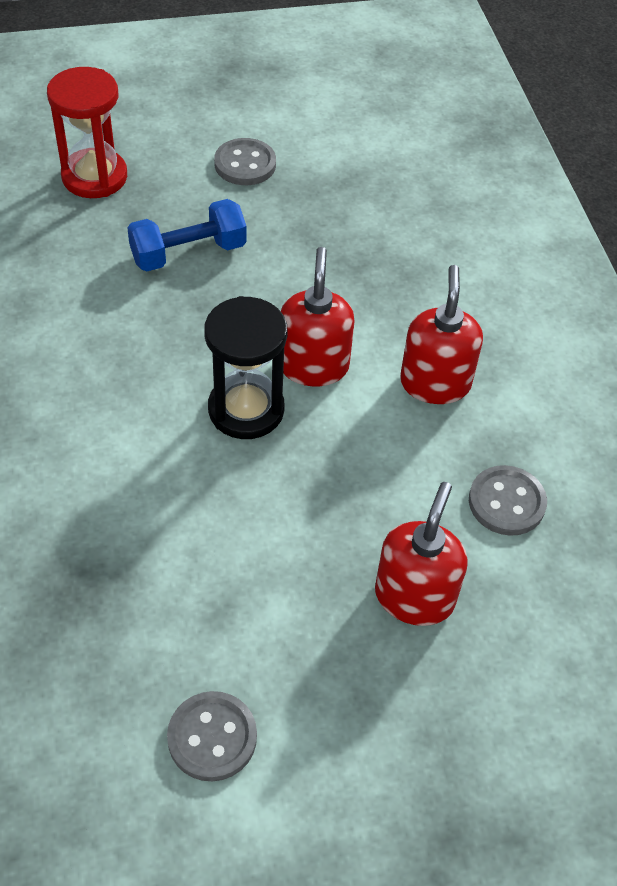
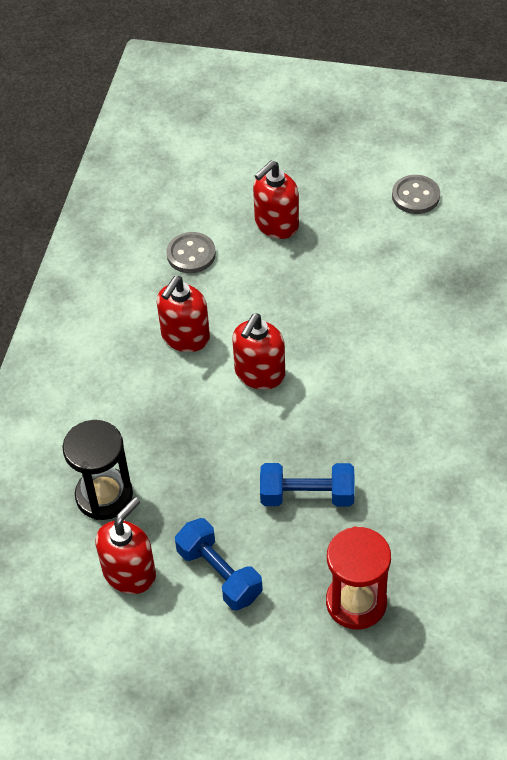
camera: 150 degrees left, 0 degrees up
black hourglass [204,296,288,439] -> black hourglass moved to [62,420,133,520]
grey button [214,138,276,185] -> blue dumbbell [175,518,263,610]
none -> red soap dispenser [96,497,156,594]

